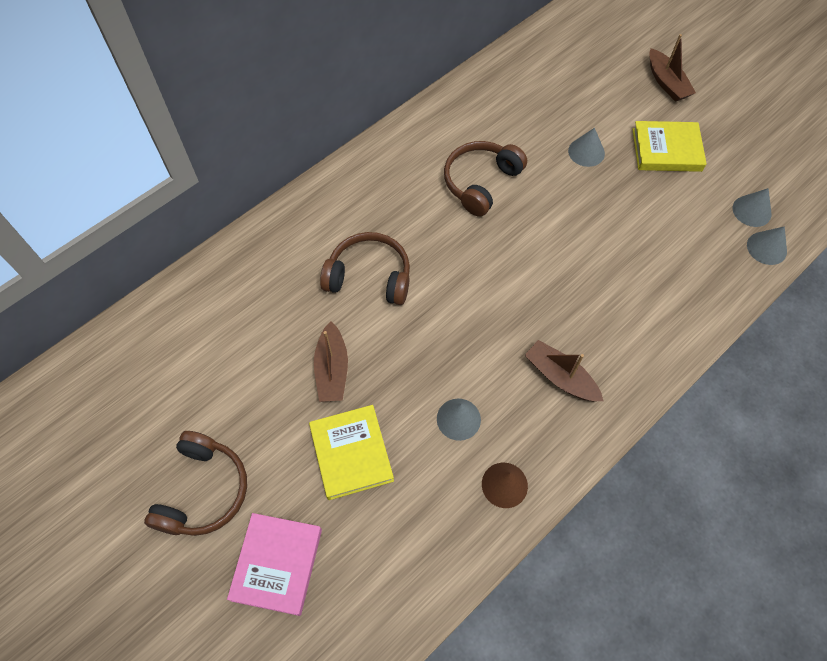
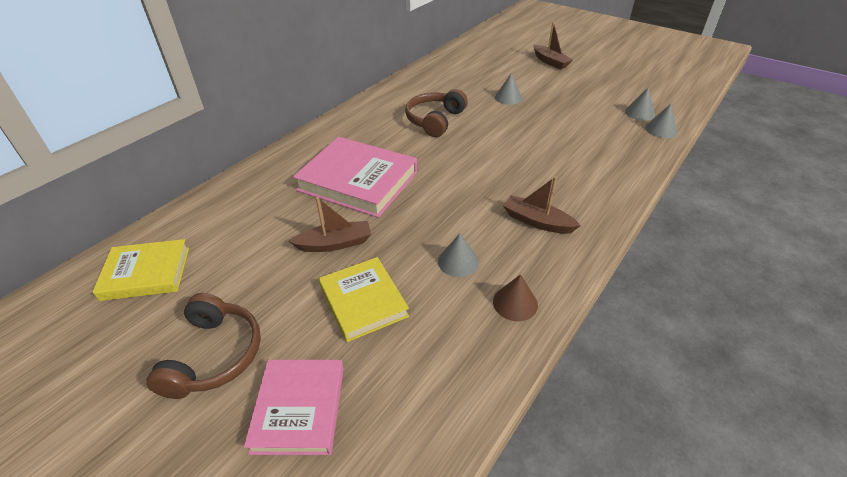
camera: 10 degrees left, 20 degrees down
brown boat [314,321,348,402] -> brown boat turned 90 degrees counterclockwise [289,197,371,252]
brown headphones [320,232,410,305] -> pink book [293,137,417,218]
yellow book [632,121,707,172] -> yellow book moved to [93,239,189,301]

